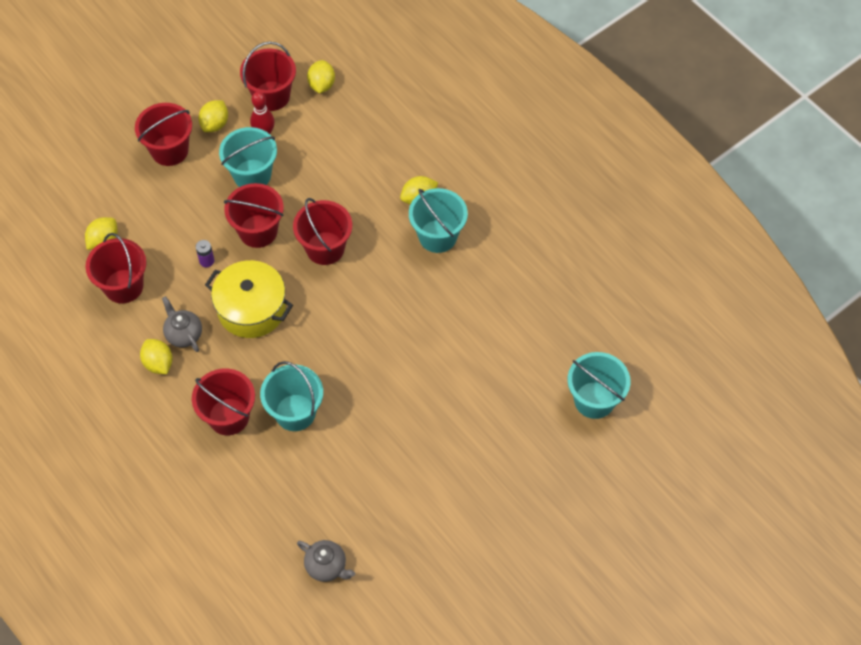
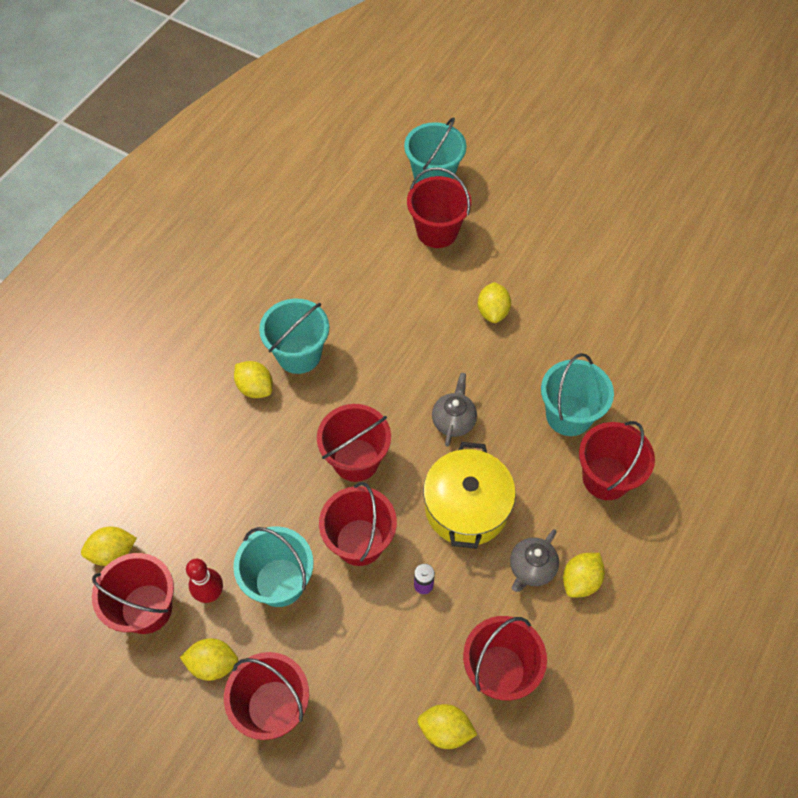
camera: 110 degrees left, 0 degrees up
grey teapot [297,540,355,582] -> grey teapot moved to [432,373,477,447]
none -> red bucket [407,167,471,248]
none -> yellow lemon [477,282,511,323]

